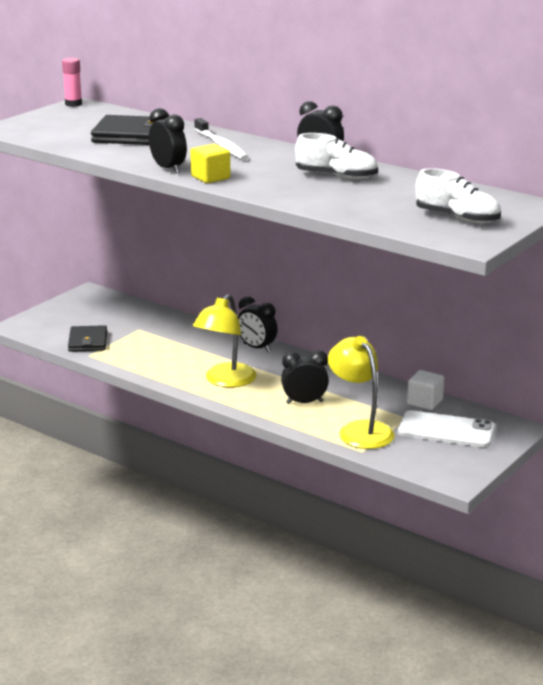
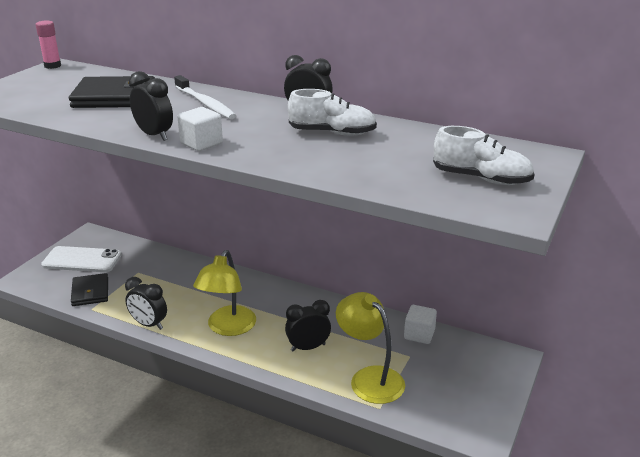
camera: 10 degrees left, 5 degrees up
yellow cube [190,144,230,183] -> white cube [177,107,223,151]
black clock [238,296,278,352] -> black clock moved to [125,277,167,330]
white phone [398,410,495,447] -> white phone moved to [41,246,122,272]

